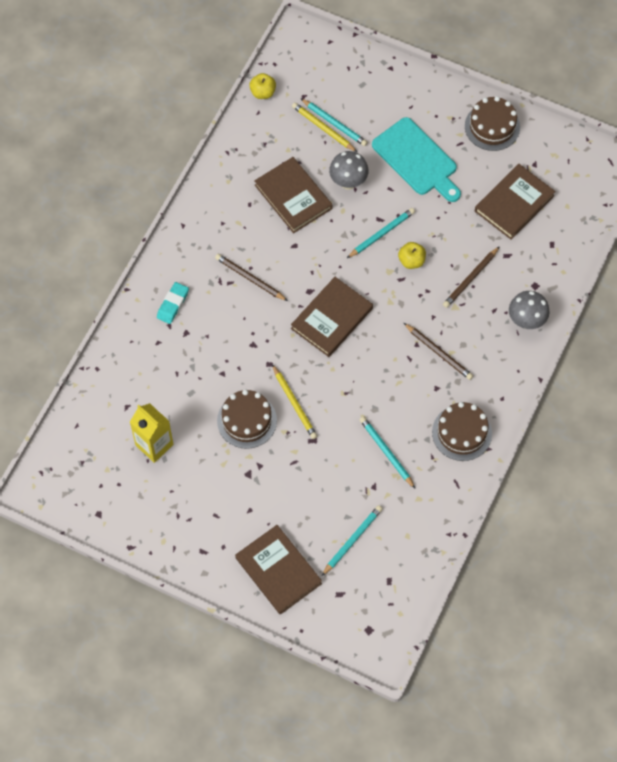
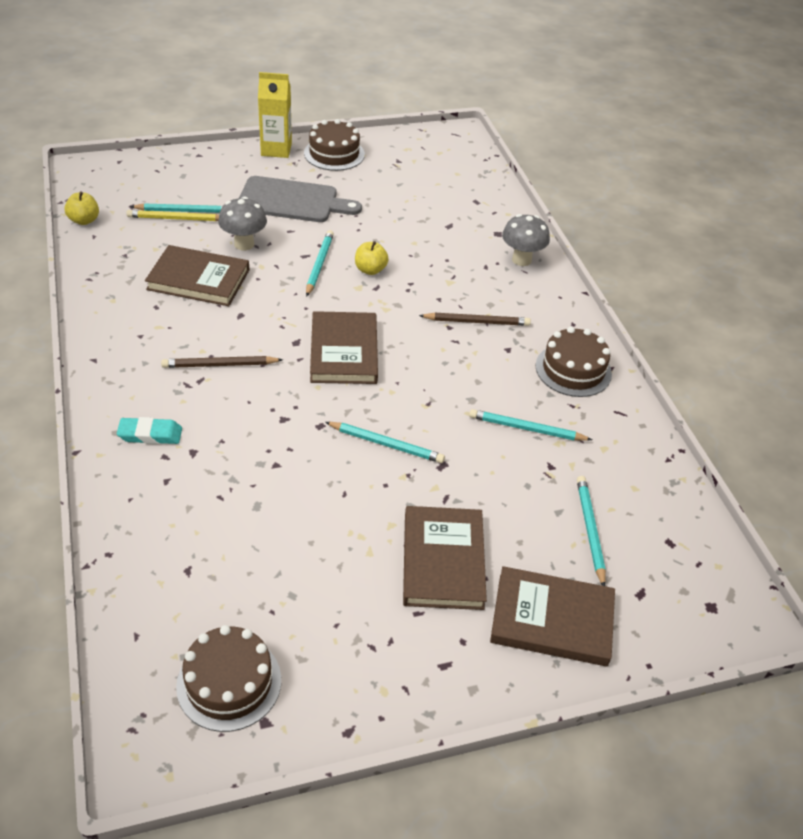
camera: 45 degrees left, 20 degrees down
yellow carton [130,403,174,463] -> yellow carton moved to [258,72,292,158]
turquoise eraser [157,282,189,324] -> turquoise eraser turned 75 degrees counterclockwise [117,417,182,444]
brown cake [217,389,277,449] -> brown cake moved to [176,625,281,732]
yellow pencil [272,364,317,439] -> turquoise pencil [325,422,445,463]
turquoise cutting board [372,117,461,202] -> grey cutting board [239,176,362,222]
brown pencil [443,246,500,308] -> none
brown book [475,164,556,240] -> brown book moved to [403,506,487,610]

